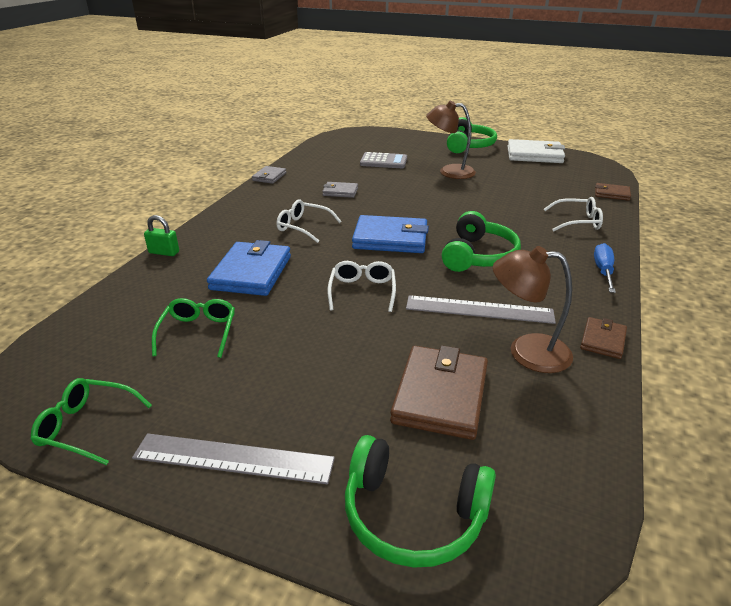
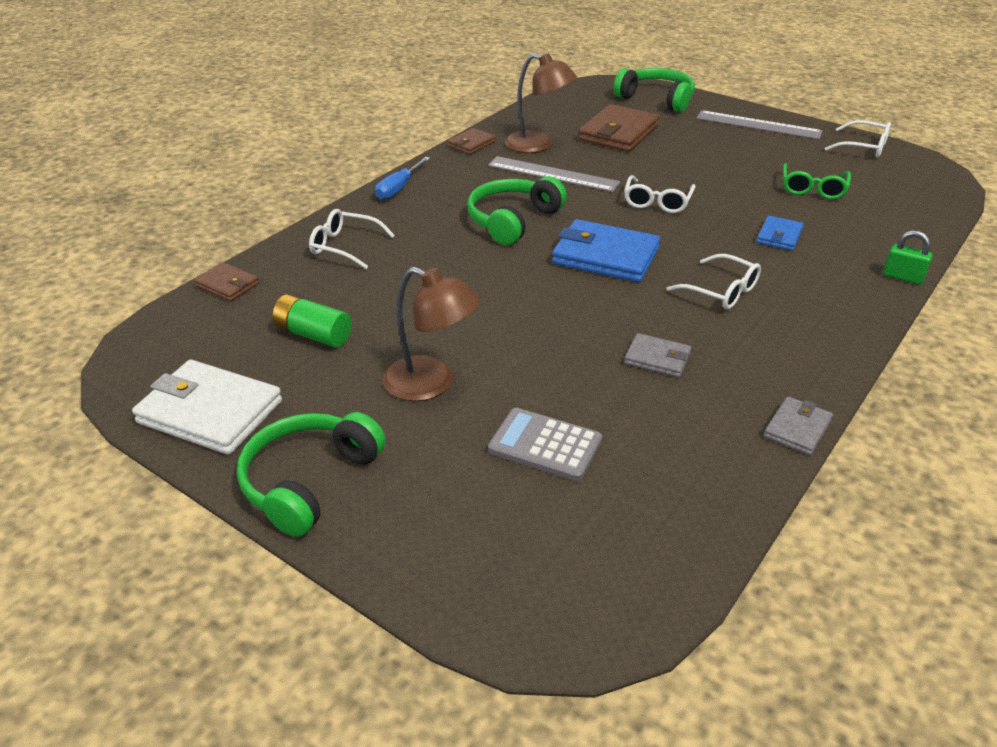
camera: 165 degrees left, 5 degrees up
green glasses [31,378,152,465] -> white glasses [825,120,891,157]
blue wallet [207,240,291,296] -> blue wallet [757,216,804,251], size x0.53
none -> green battery [272,294,352,348]

